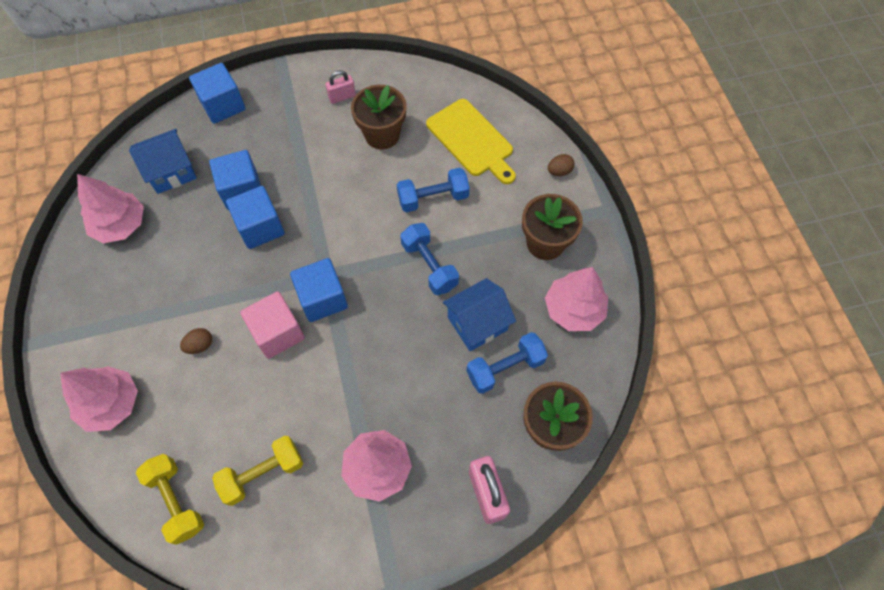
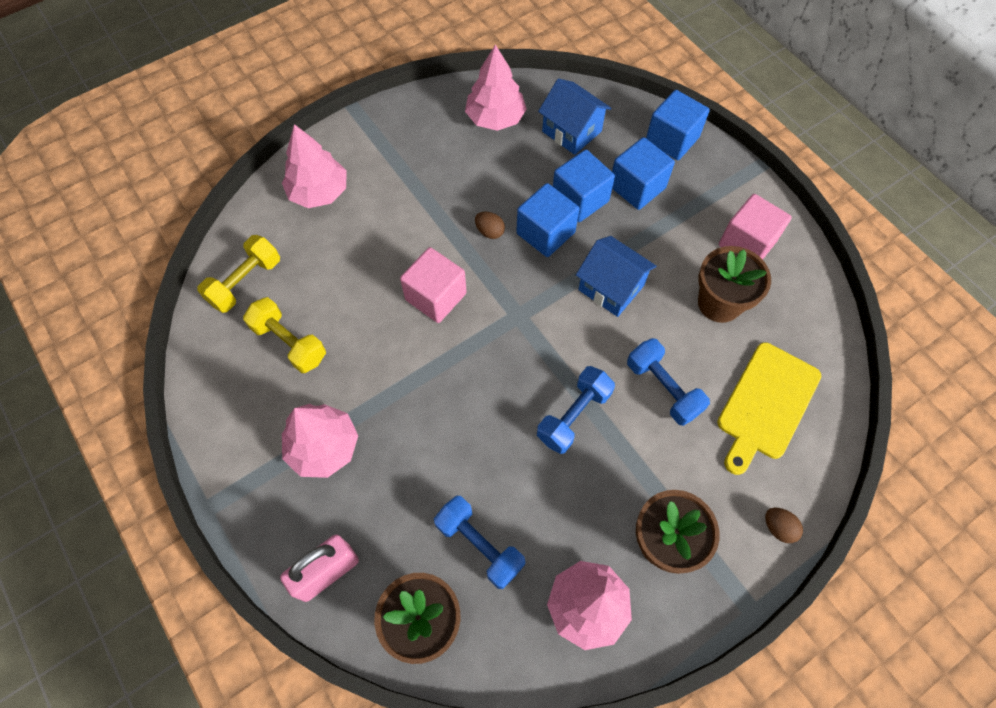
camera: 70 degrees right, 0 degrees up
brown egg [180,328,212,354] -> brown egg moved to [475,212,505,239]
blue cube [290,258,348,322] -> blue cube moved to [612,137,675,210]
pink padlock [325,70,356,104] -> pink cube [719,194,792,260]
blue house [443,278,516,351] -> blue house moved to [576,236,657,317]

